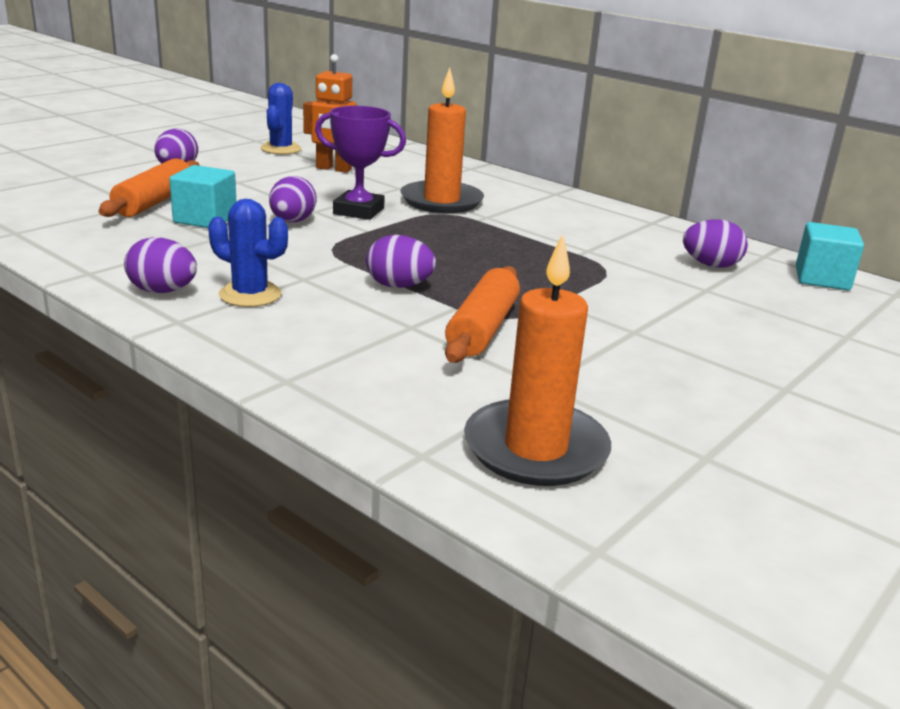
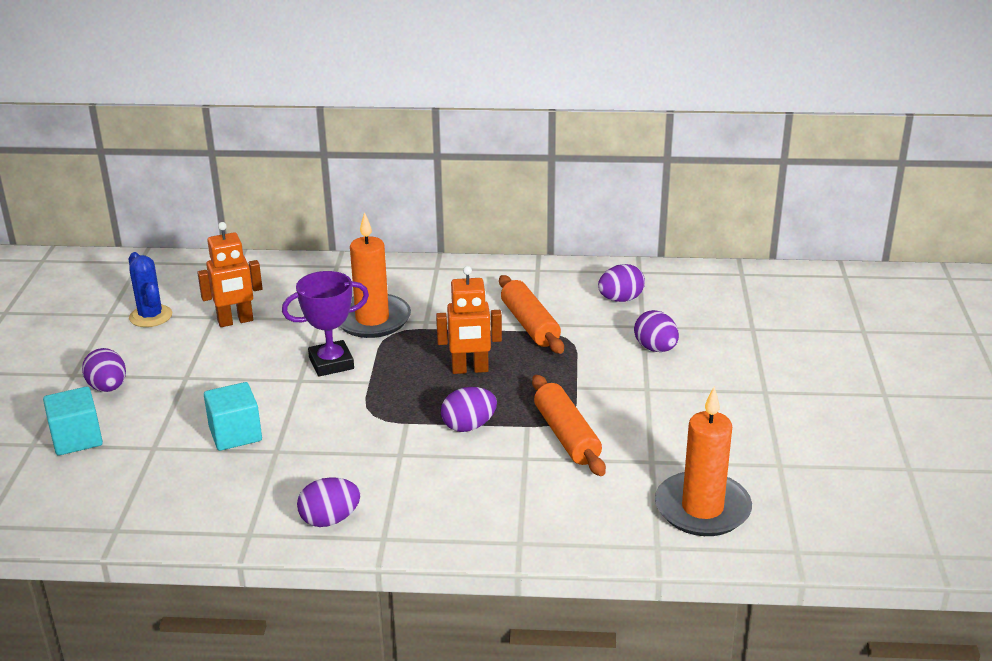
camera: 35 degrees left, 5 degrees up
orange rolling pin [99,158,200,217] -> orange rolling pin moved to [499,275,564,354]
blue cactus [208,199,288,307] -> none
purple egg [269,176,316,222] -> purple egg moved to [634,310,679,352]
turquoise cube [796,222,864,290] -> turquoise cube moved to [43,387,103,456]
none -> orange robot [436,266,502,374]

